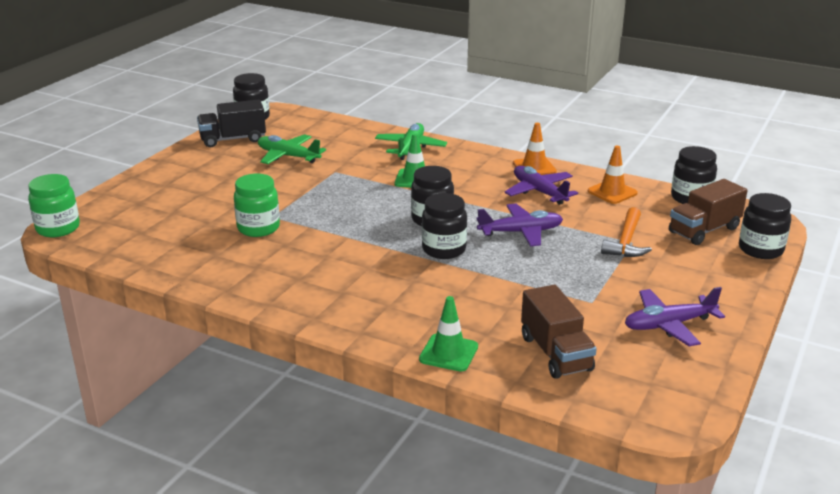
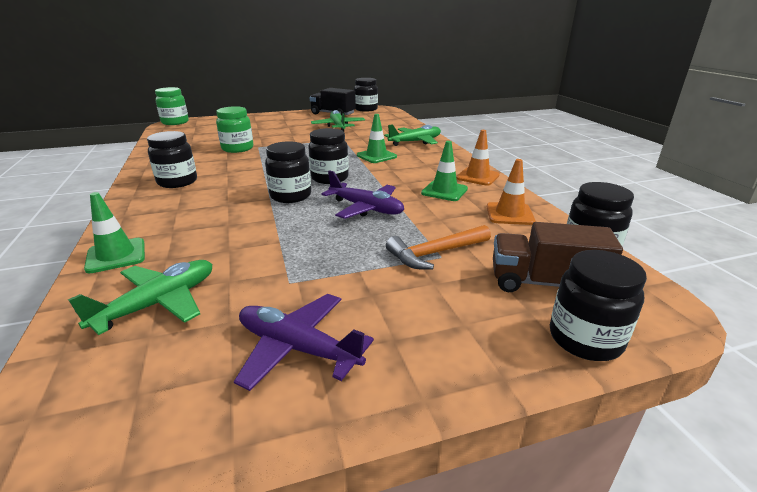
camera: 45 degrees right, 0 degrees up
purple plane [504,166,578,205] -> green traffic cone [421,141,468,201]
brown truck [521,285,597,379] -> green plane [68,260,212,335]
none -> black jar [147,131,197,188]

